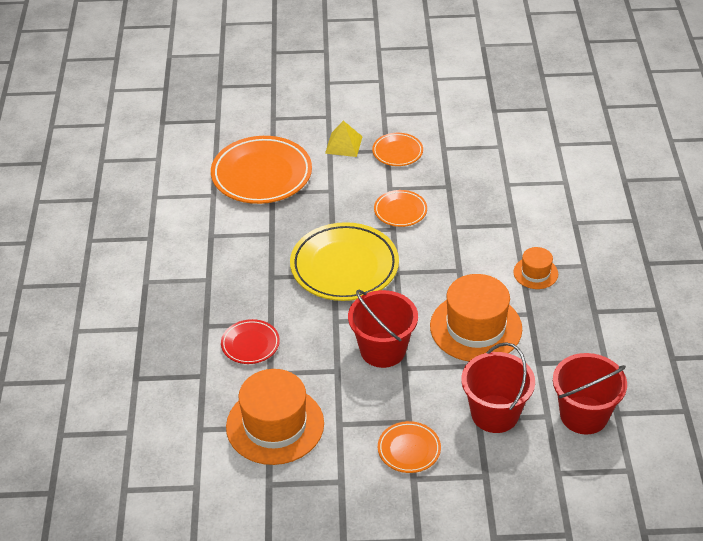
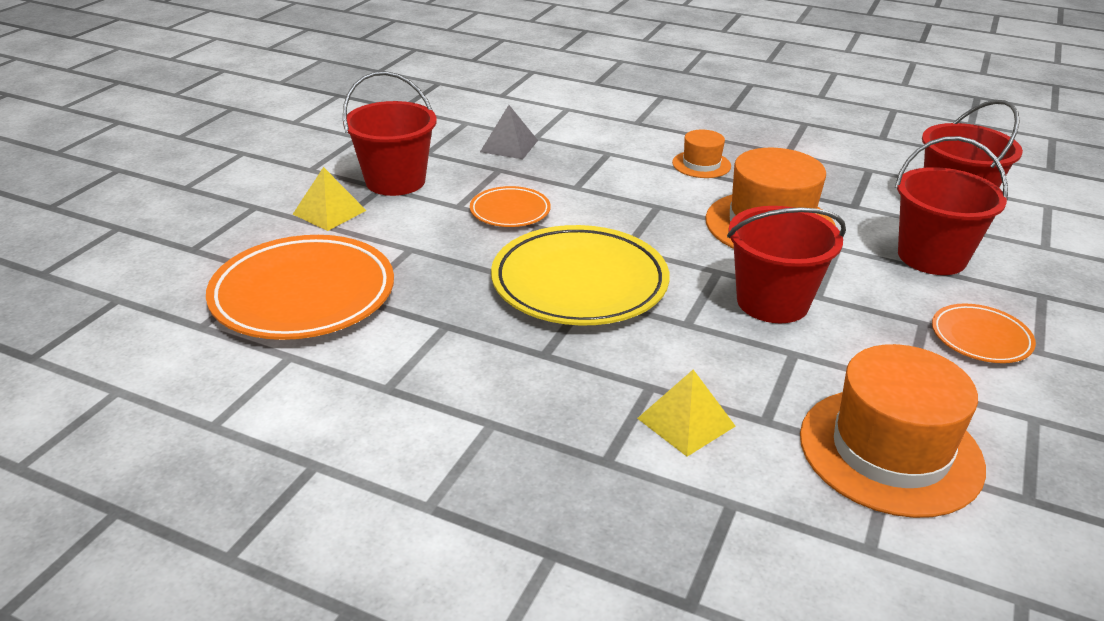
camera: 65 degrees left, 10 degrees down
red plate [221,319,280,364] -> yellow pyramid [637,370,736,457]
orange plate [372,133,423,166] -> red bucket [343,71,437,196]
none -> grey pyramid [480,105,538,159]

